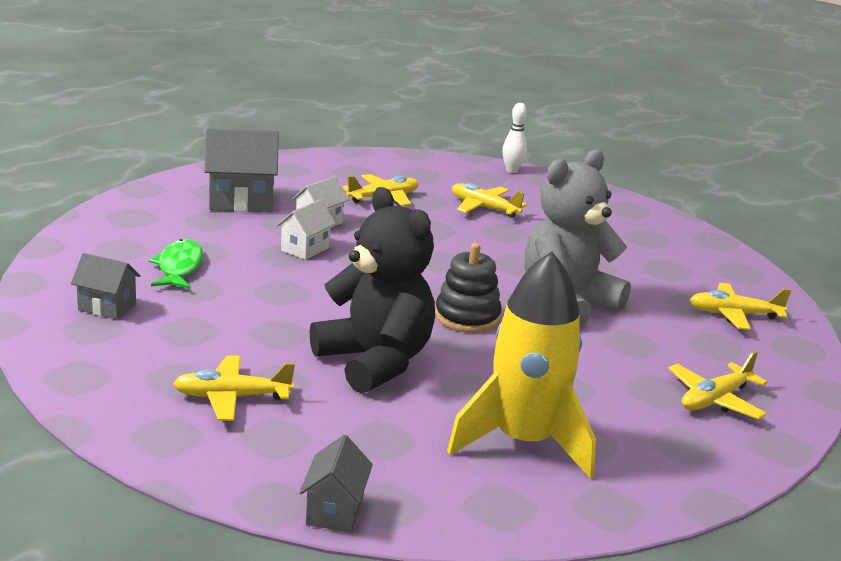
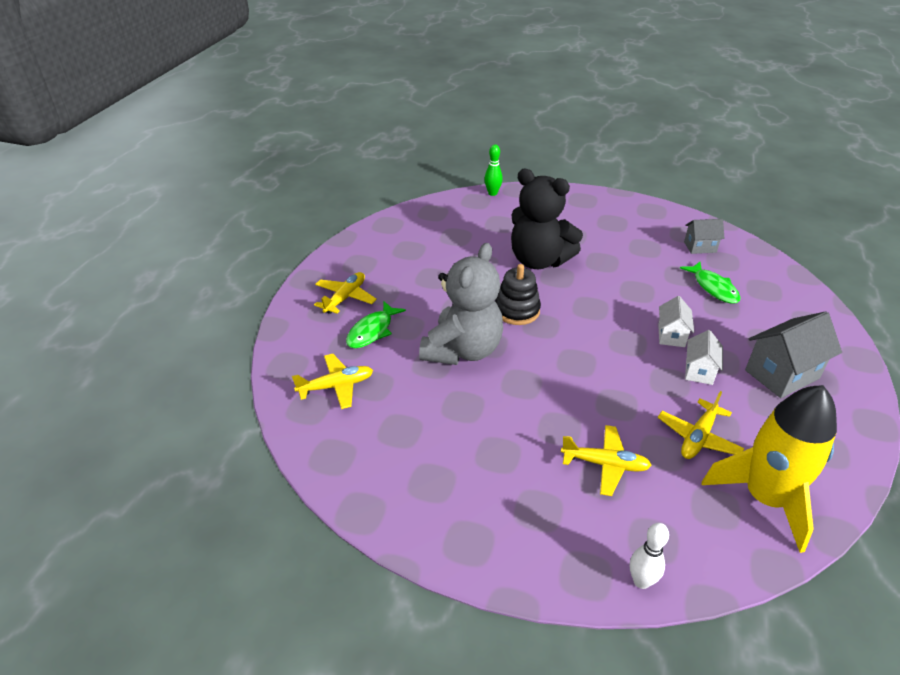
camera: 160 degrees right, 15 degrees up
yellow plane [173,355,295,421] -> none
grey house [300,435,373,532] -> green bowling pin [484,144,503,196]
yellow rocket [447,251,596,479] -> yellow rocket moved to [702,385,837,553]
none -> green fish [346,301,406,348]

